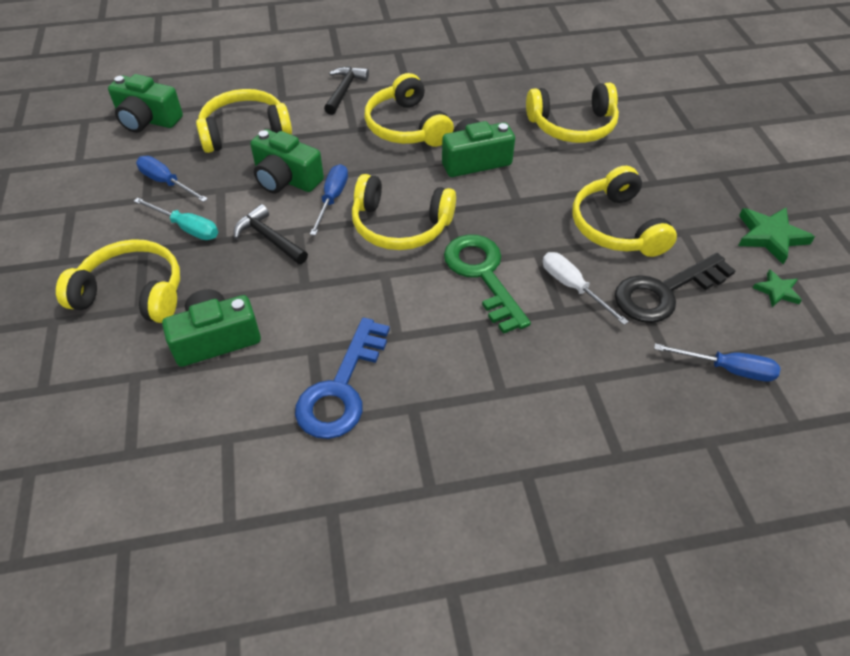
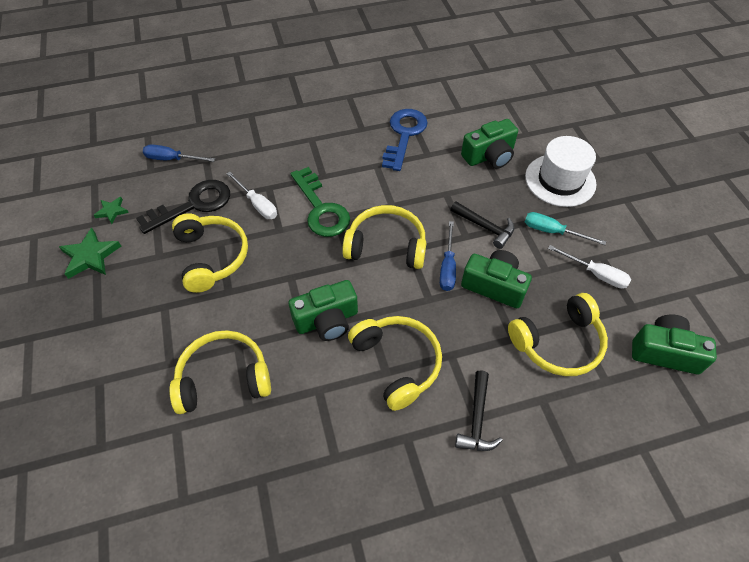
camera: 175 degrees right, 5 degrees up
yellow headphones [56,239,180,323] -> white hat [525,136,596,207]
blue screwdriver [136,156,208,202] -> white screwdriver [548,245,631,289]

